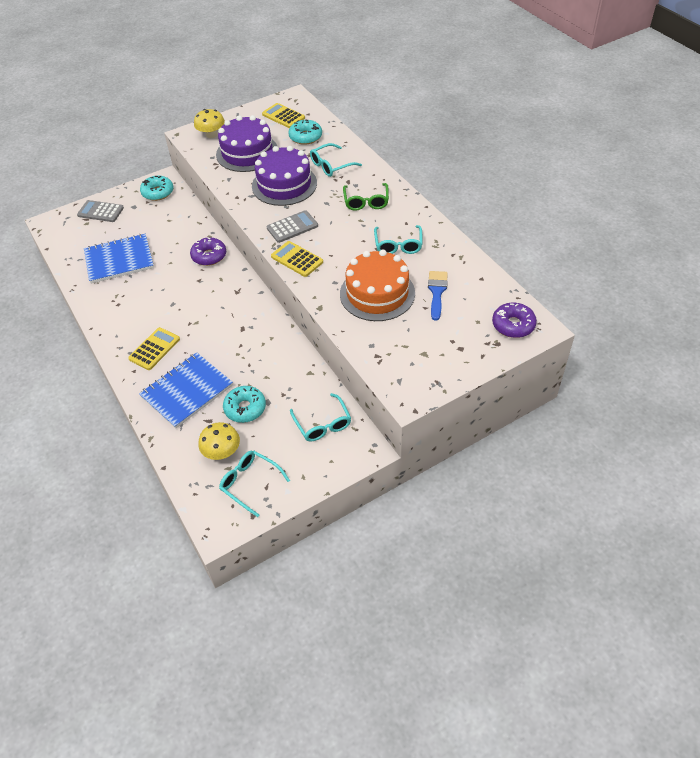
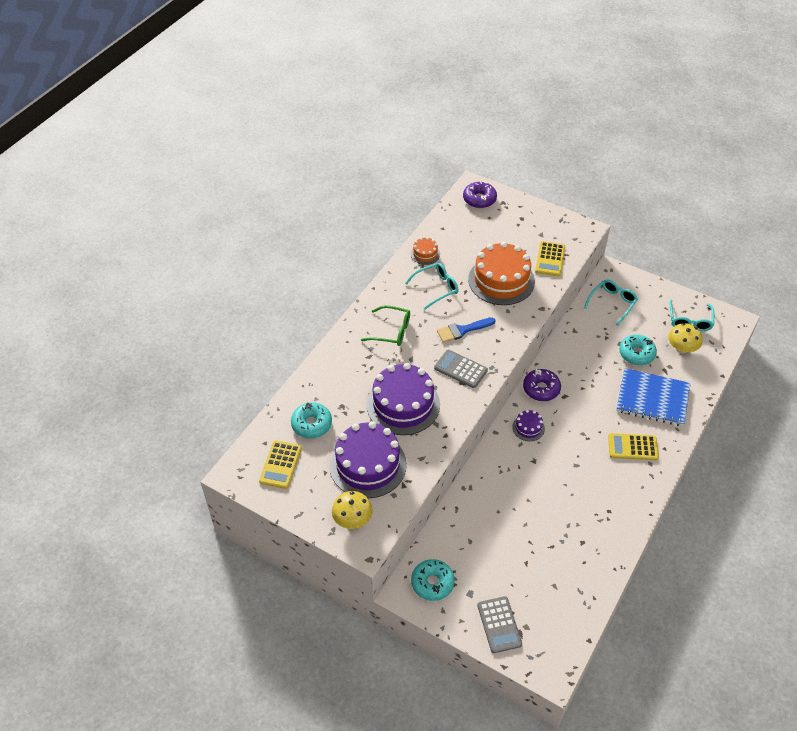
camera: 120 degrees left, 0 degrees up
blue notebook [84,234,154,284] -> none
purple donut [190,237,226,266] -> purple donut moved to [523,369,561,401]
yellow calculator [271,241,323,277] -> yellow calculator moved to [535,241,565,276]
turquoise glasses [310,143,362,177] -> none
green glasses [343,183,389,211] -> green glasses turned 45 degrees clockwise [361,305,410,346]
blue brush [428,271,448,321] -> blue brush moved to [437,318,496,343]
none -> orange cake [411,237,440,265]
none -> purple cake [512,410,545,441]

